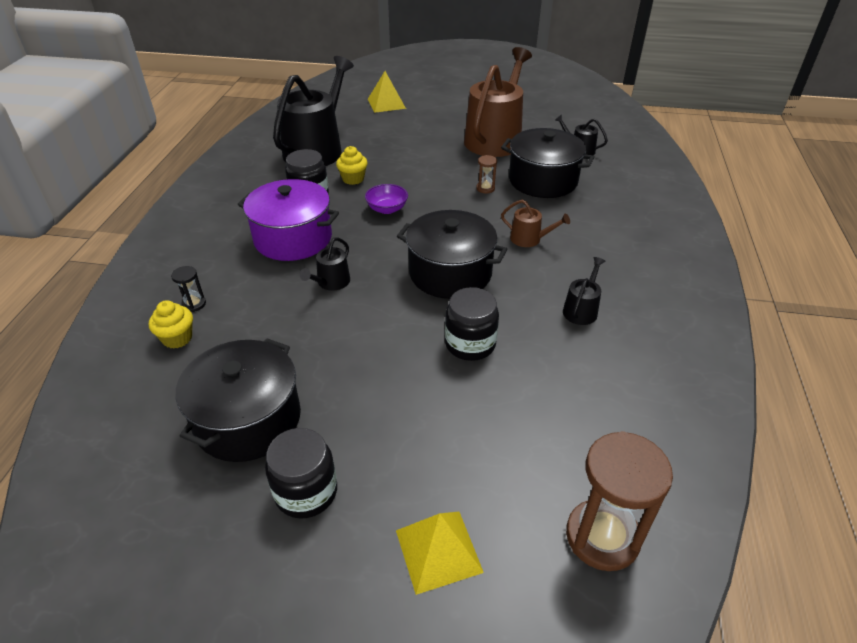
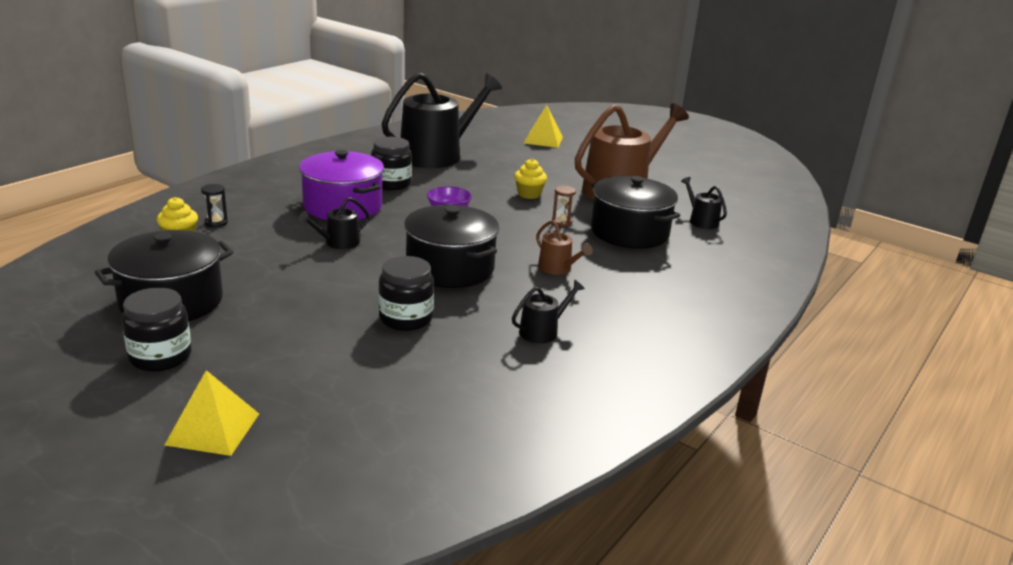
camera: 25 degrees right, 15 degrees down
yellow cupcake [336,146,368,185] -> yellow cupcake moved to [514,158,547,199]
brown hourglass [566,431,673,571] -> none

